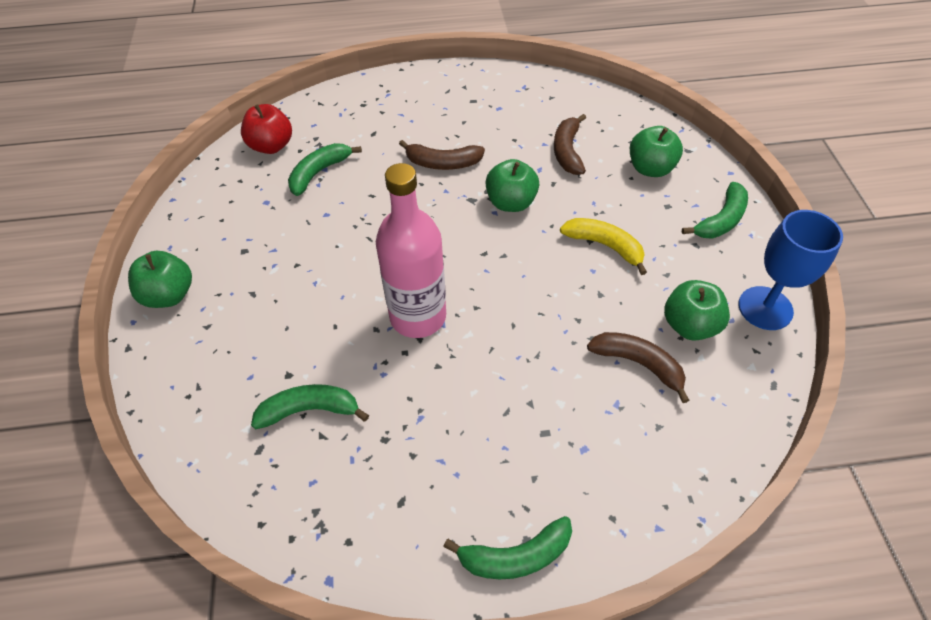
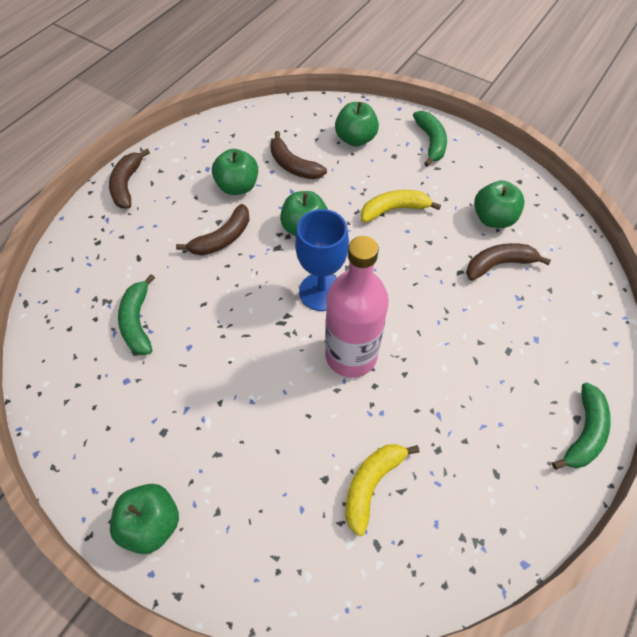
camera: 50 degrees left, 5 degrees up
red apple [241,104,292,154] -> none
green banana [251,384,369,429] -> yellow banana [346,444,419,536]
blue goblet [739,210,843,330] -> blue goblet moved to [295,209,349,311]
none -> brown banana [109,149,150,208]
none -> green apple [212,149,258,195]

